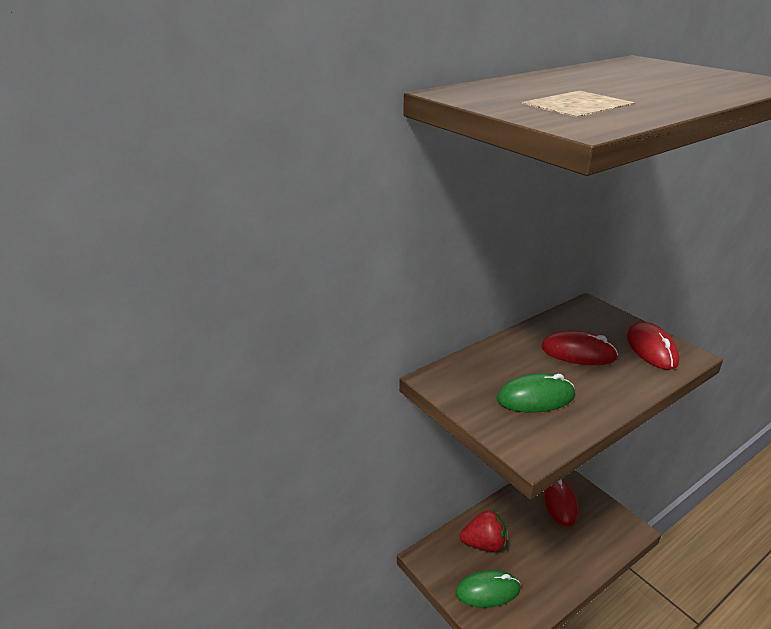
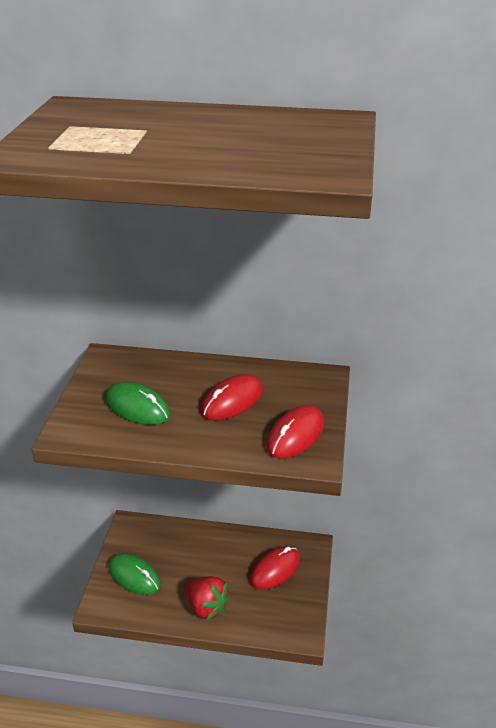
camera: 45 degrees right, 5 degrees up
red strawberry [460,510,507,552] -> red strawberry moved to [185,576,231,621]
red mouse [541,330,618,365] -> red mouse turned 75 degrees clockwise [201,374,263,420]

